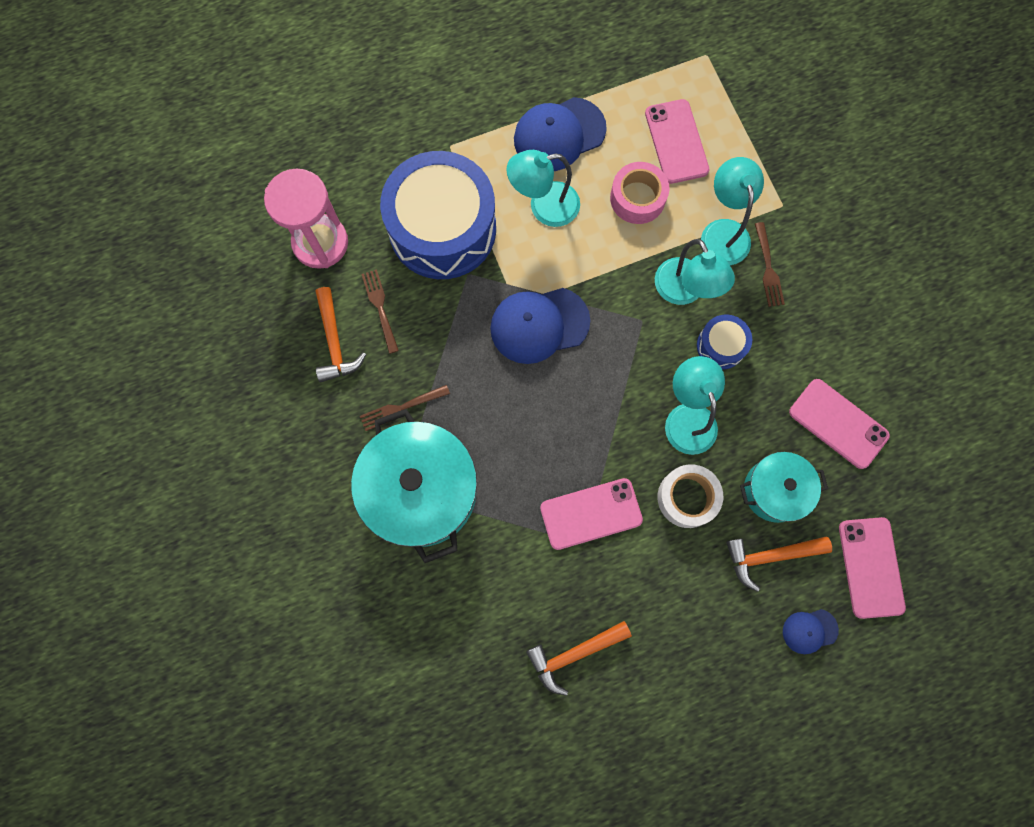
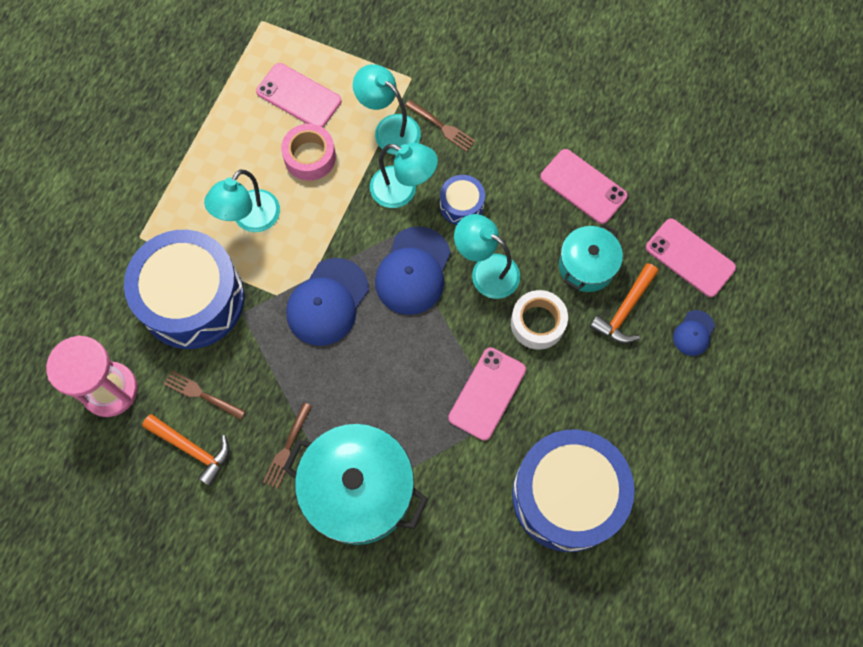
camera: 45 degrees left, 5 degrees down
blue cap [514,97,607,171] -> blue cap moved to [375,226,451,315]
orange hammer [526,621,632,696] -> blue drum [512,429,635,552]
pink phone [789,379,890,469] -> pink phone turned 45 degrees clockwise [540,149,628,224]

